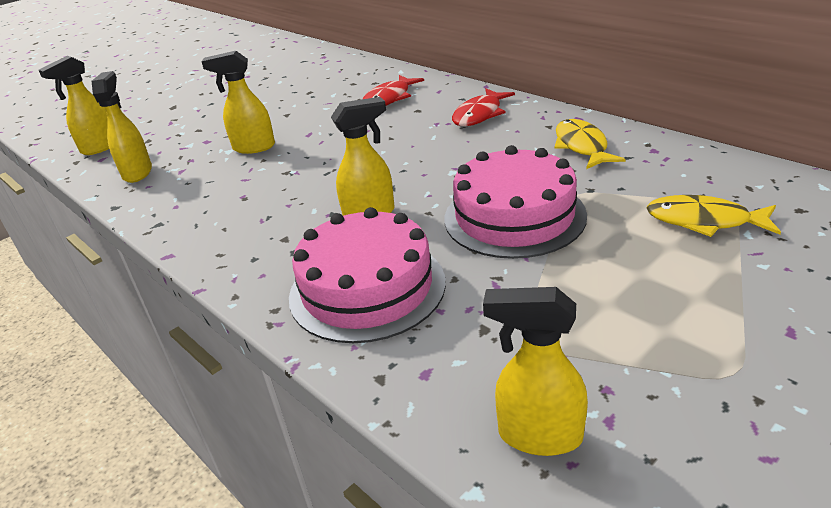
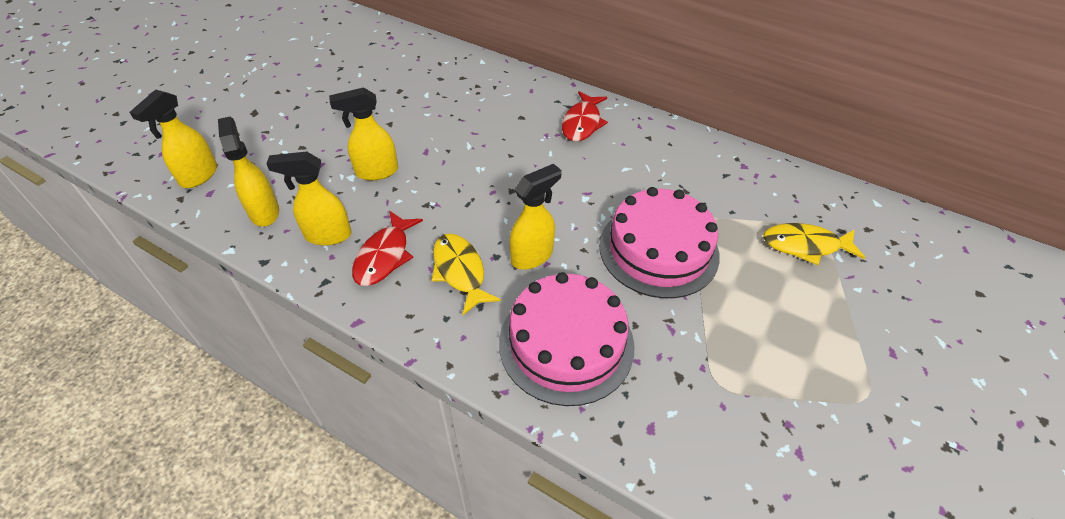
camera: 20 degrees left, 15 degrees up
red fish [363,75,424,106] -> red fish moved to [352,211,423,286]
yellow spray bottle [483,287,588,456] -> yellow spray bottle moved to [266,151,351,246]
yellow fish [554,119,626,169] -> yellow fish moved to [431,234,501,315]

